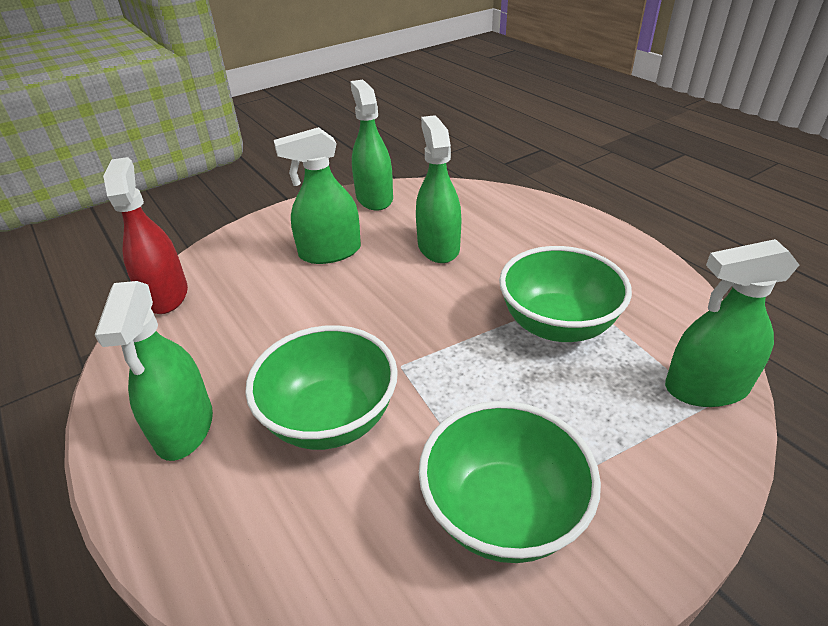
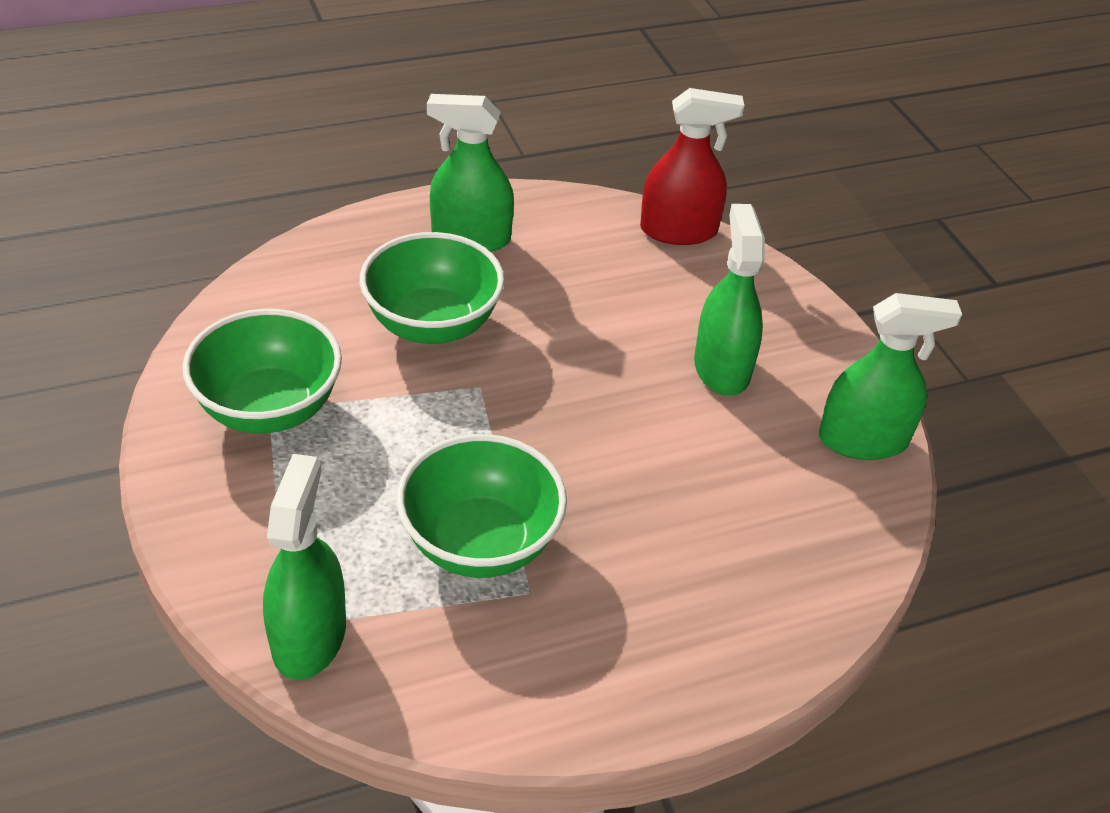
camera: 100 degrees right, 5 degrees up
green spray bottle [416,115,461,263] -> none

